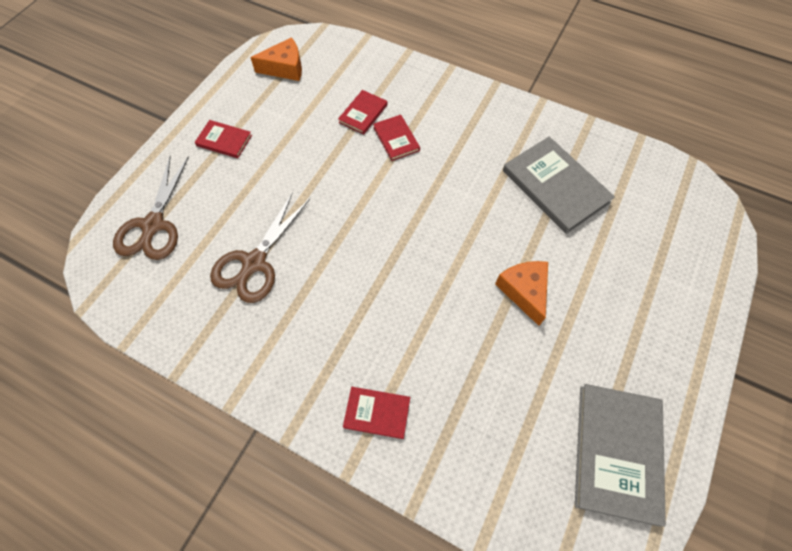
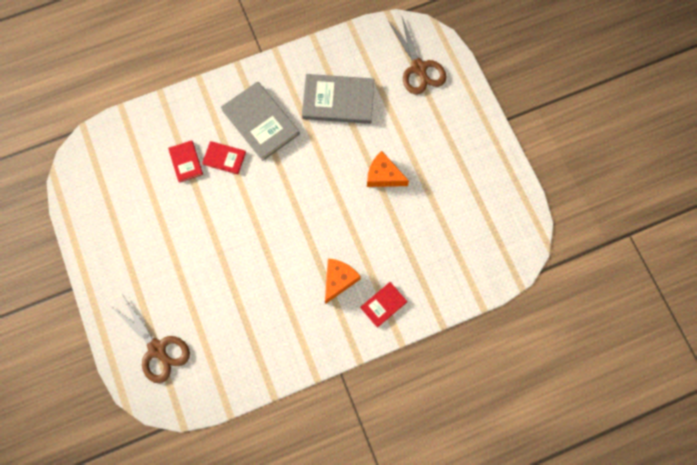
camera: 50 degrees left, 10 degrees up
red book [195,120,252,158] -> none
brown scissors [210,192,310,303] -> brown scissors moved to [388,17,447,94]
orange cheese [250,37,302,81] -> orange cheese moved to [325,259,361,304]
grey book [575,384,666,527] -> grey book moved to [221,81,300,161]

